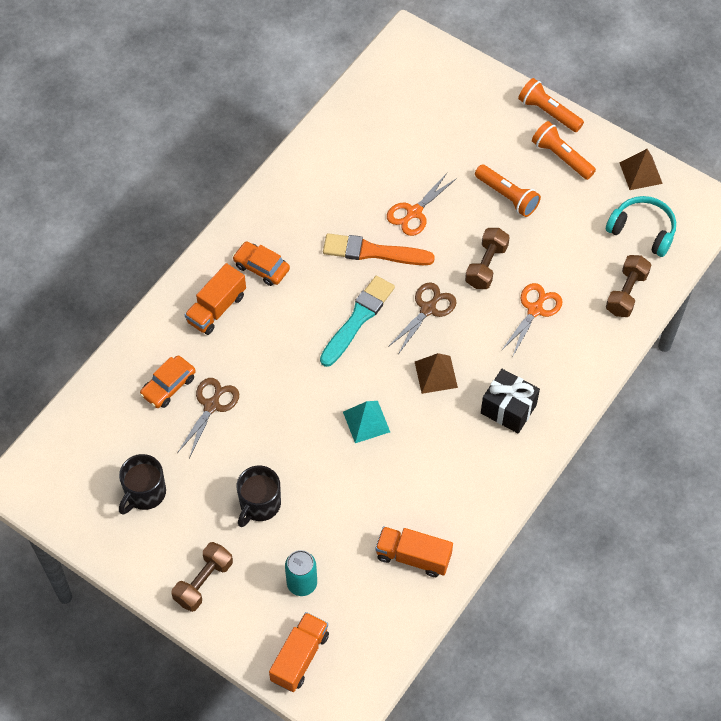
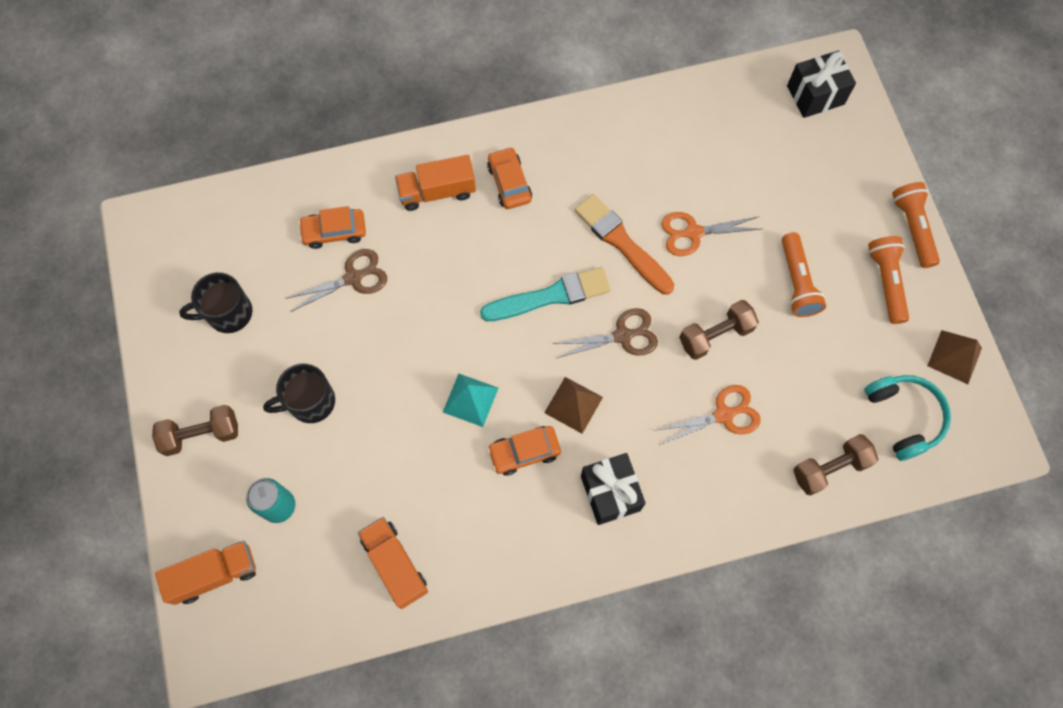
camera: 40 degrees right, 10 degrees up
none -> orange car [487,426,561,476]
none -> black gift [787,51,856,118]

